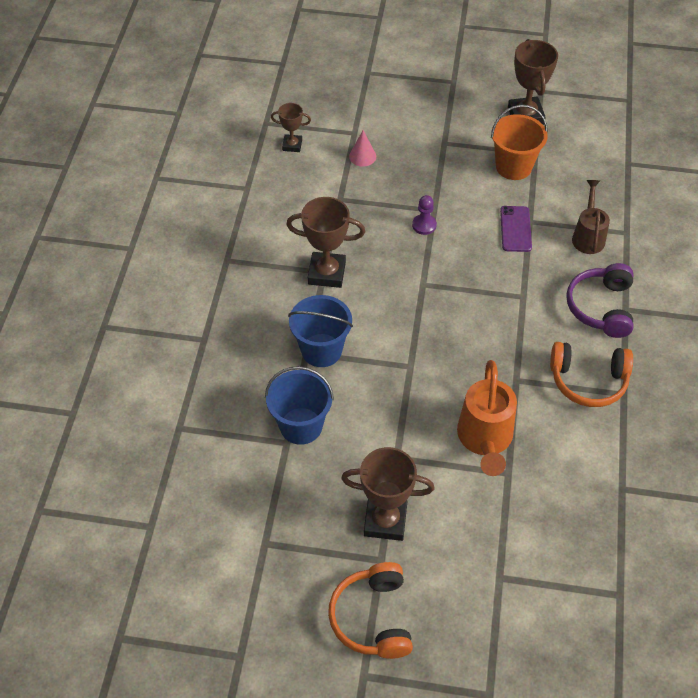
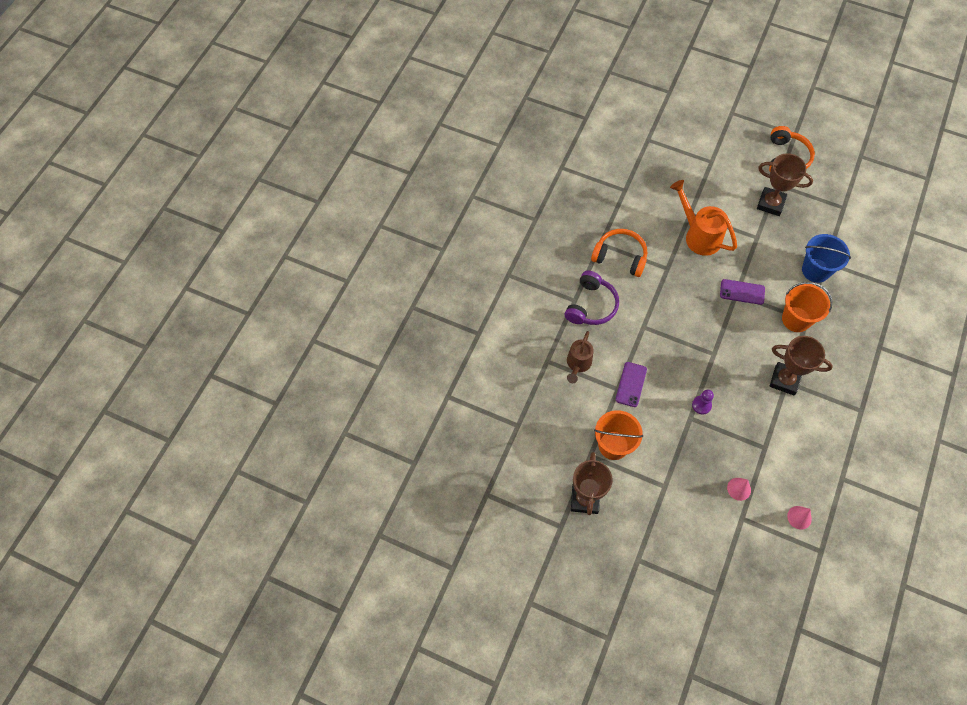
camera: 165 degrees left, 10 degrees up
brown trophy [271,103,311,152] -> pink cone [787,506,812,530]
blue bucket [288,295,353,367] -> orange bucket [782,282,832,332]
orange watering can [457,360,517,476] -> orange watering can turned 60 degrees counterclockwise [670,180,737,256]
none -> purple phone [720,279,765,305]

